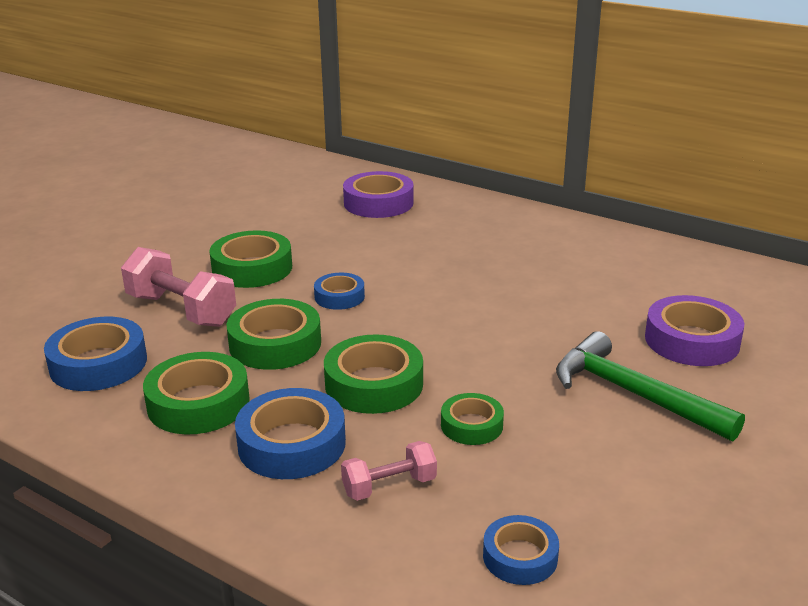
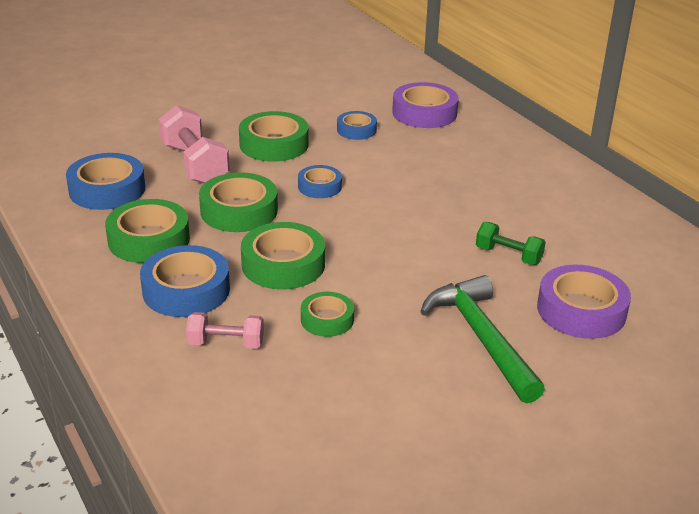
camera: 25 degrees right, 5 degrees up
blue tape [483,515,559,585] -> blue tape moved to [337,111,377,140]
none -> green dumbbell [476,222,546,265]

